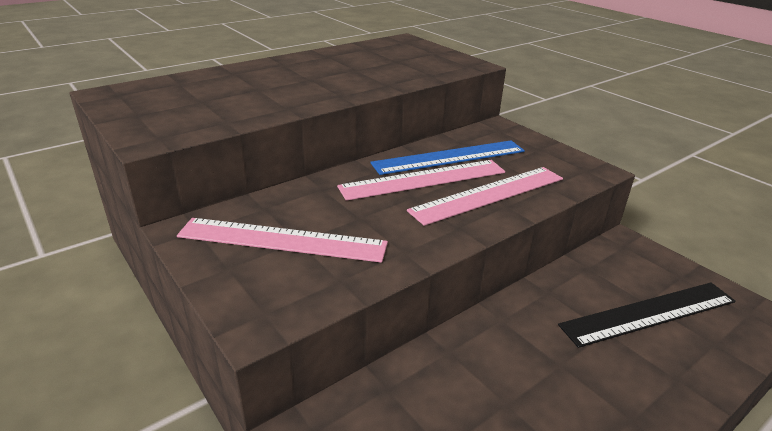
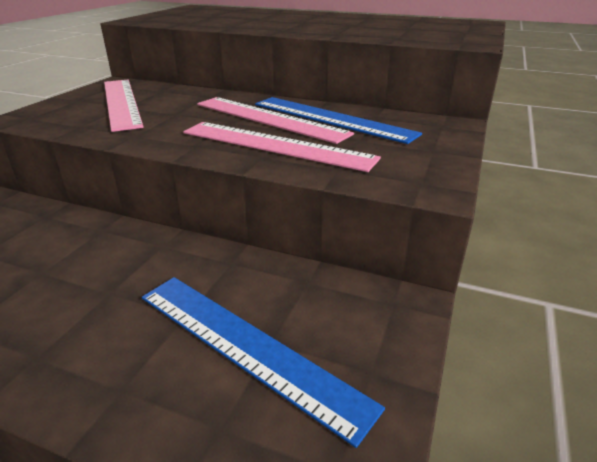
camera: 60 degrees right, 0 degrees up
black ruler [558,282,736,348] -> blue ruler [142,277,385,448]

